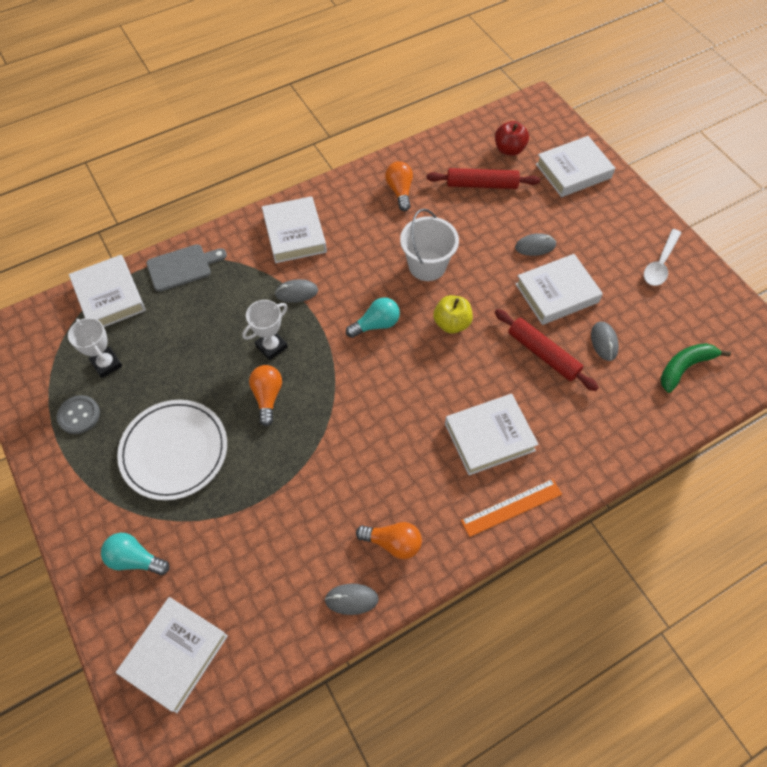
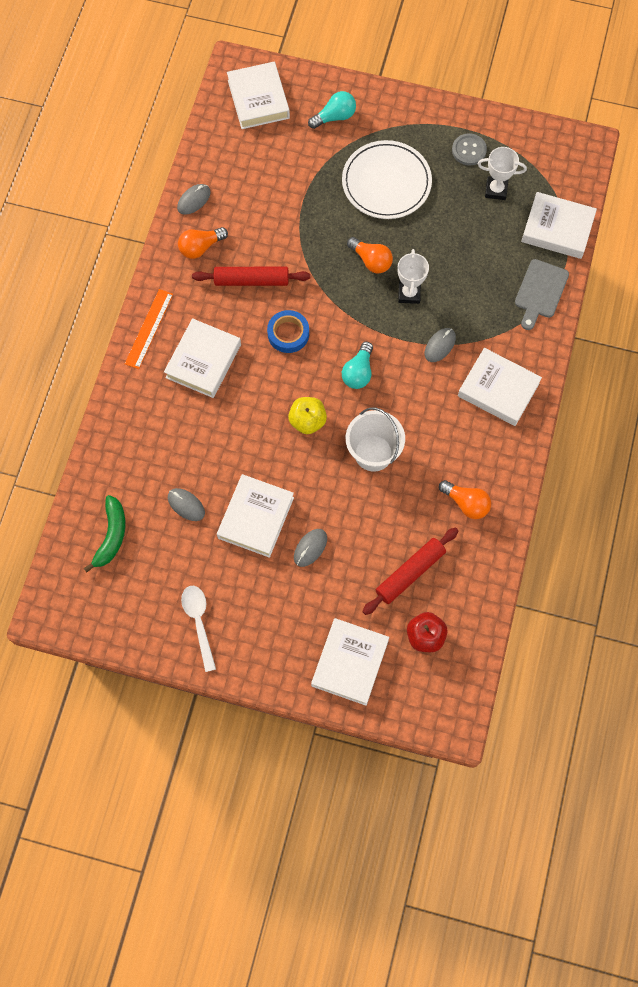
camera: 135 degrees right, 10 degrees up
red rolling pin [495,309,599,391] -> red rolling pin moved to [192,267,310,286]
none -> blue tape [267,310,309,353]

